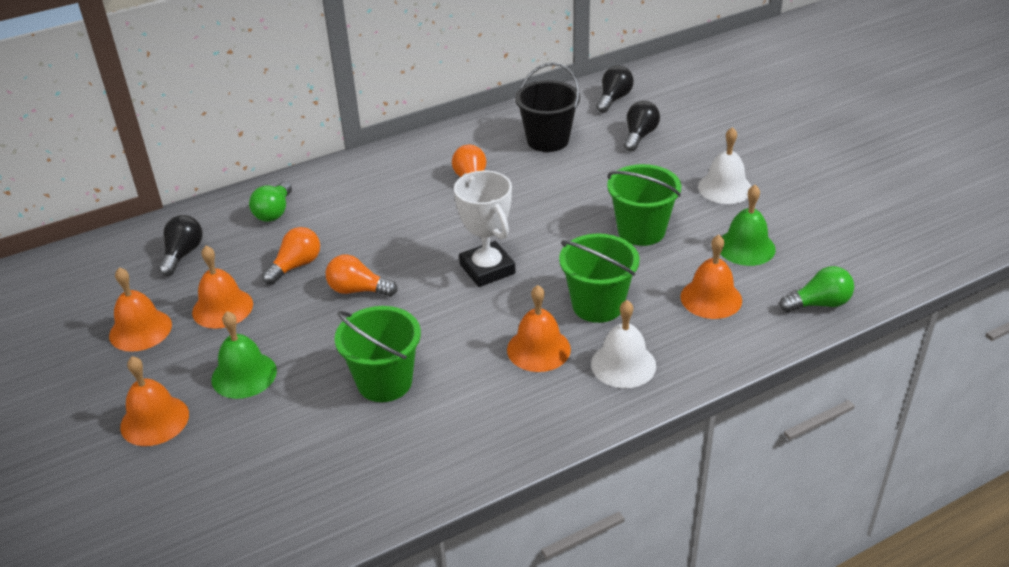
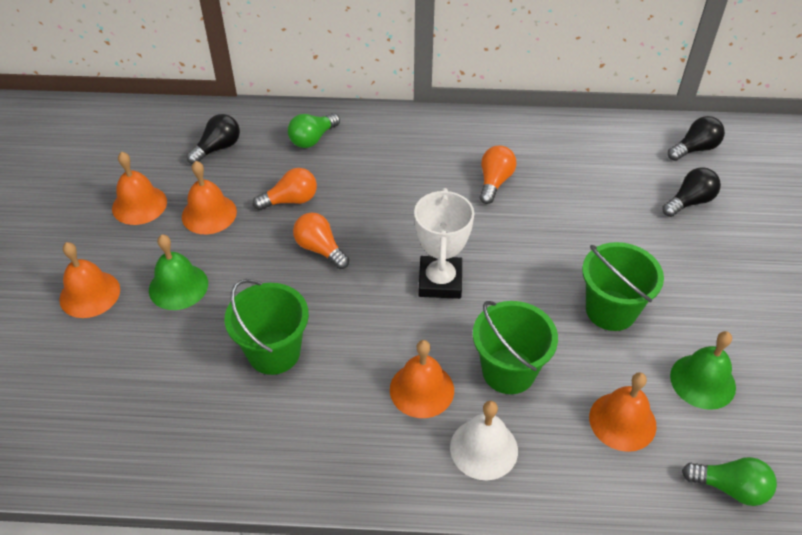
camera: 30 degrees right, 10 degrees up
black bucket [515,62,580,152] -> none
white bell [698,127,752,204] -> none

